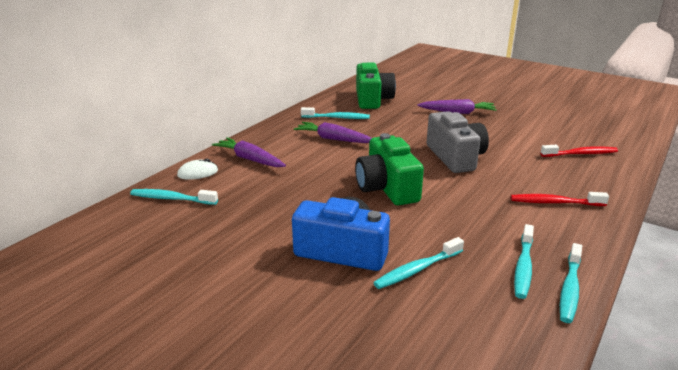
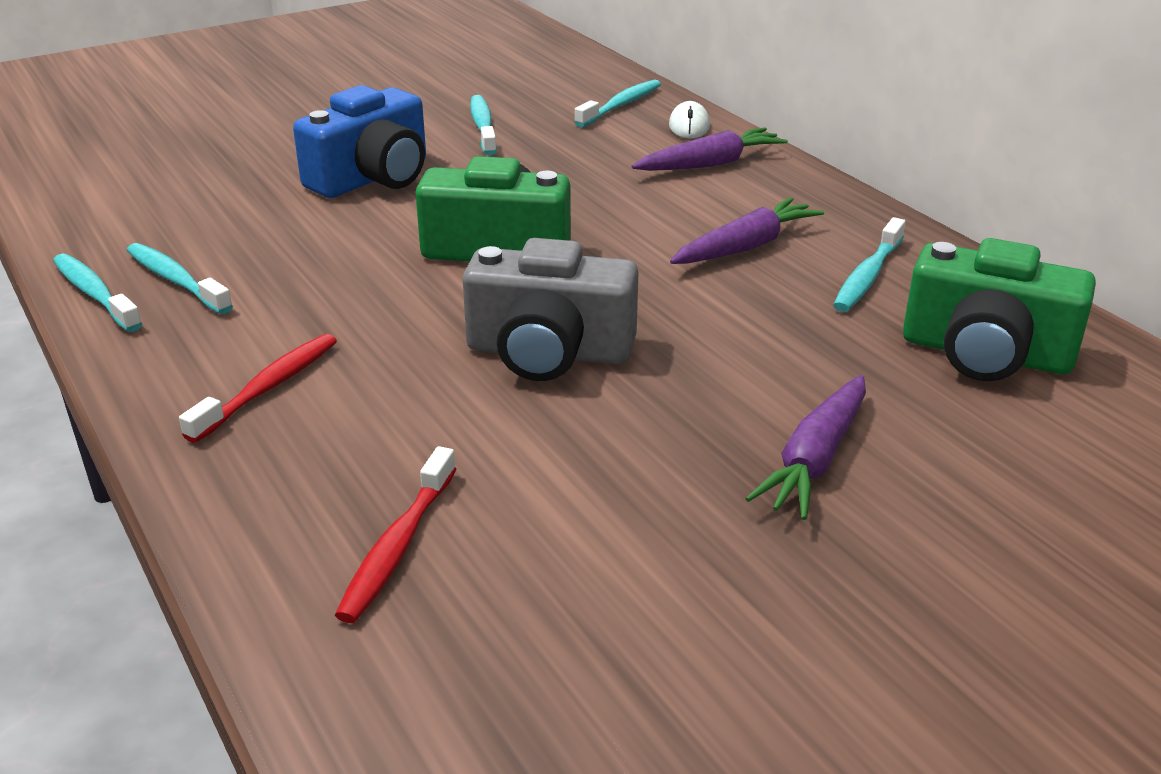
camera: 115 degrees right, 5 degrees up
turquoise toothbrush [373,237,464,289] -> turquoise toothbrush moved to [470,95,497,155]

